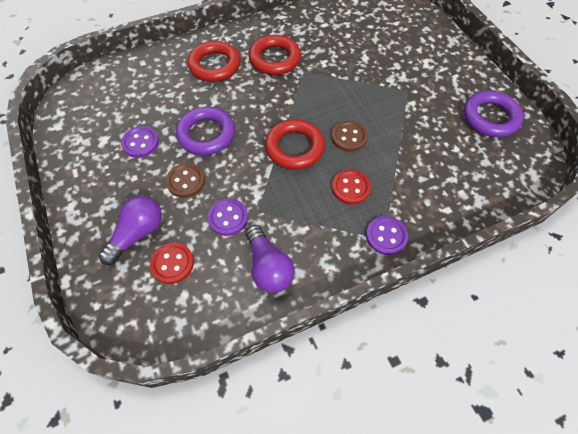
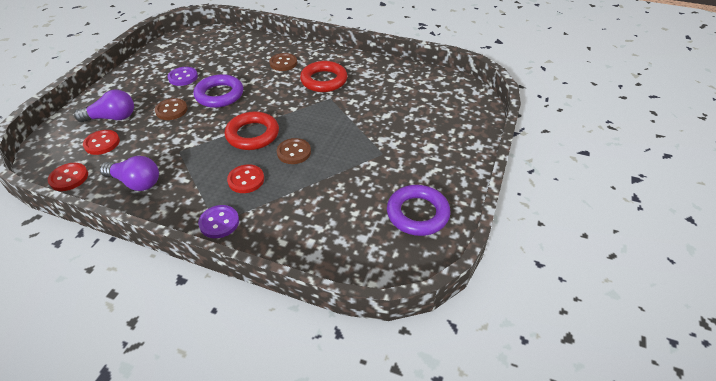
camera: 45 degrees right, 15 degrees down
red ring [188,41,241,82] -> brown button [269,53,297,71]
purple button [208,198,248,236] -> none
purple light bulb [246,225,294,293] -> purple light bulb turned 90 degrees counterclockwise [100,156,159,191]
none -> red button [48,163,88,191]

